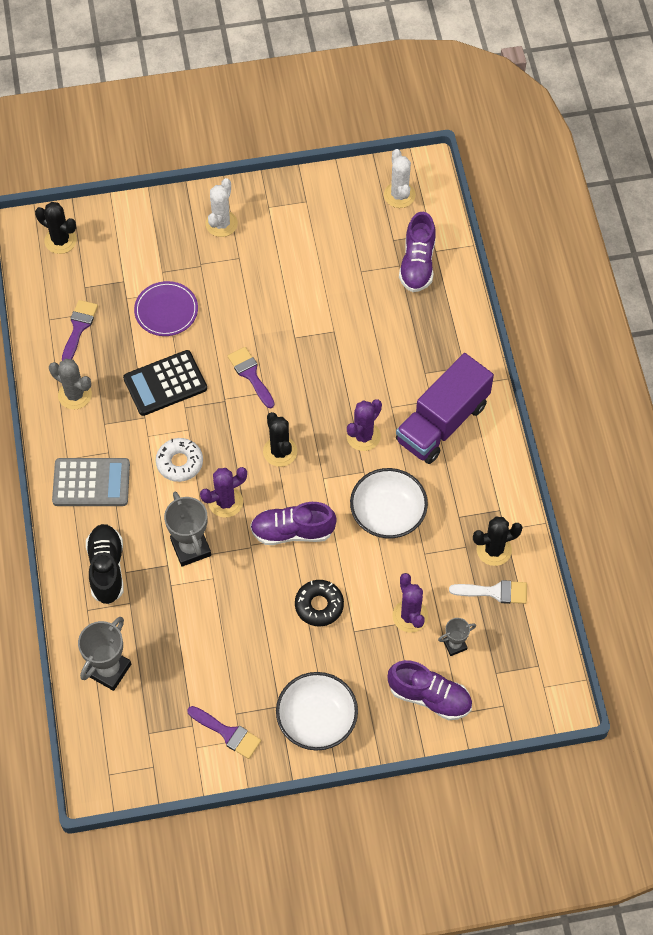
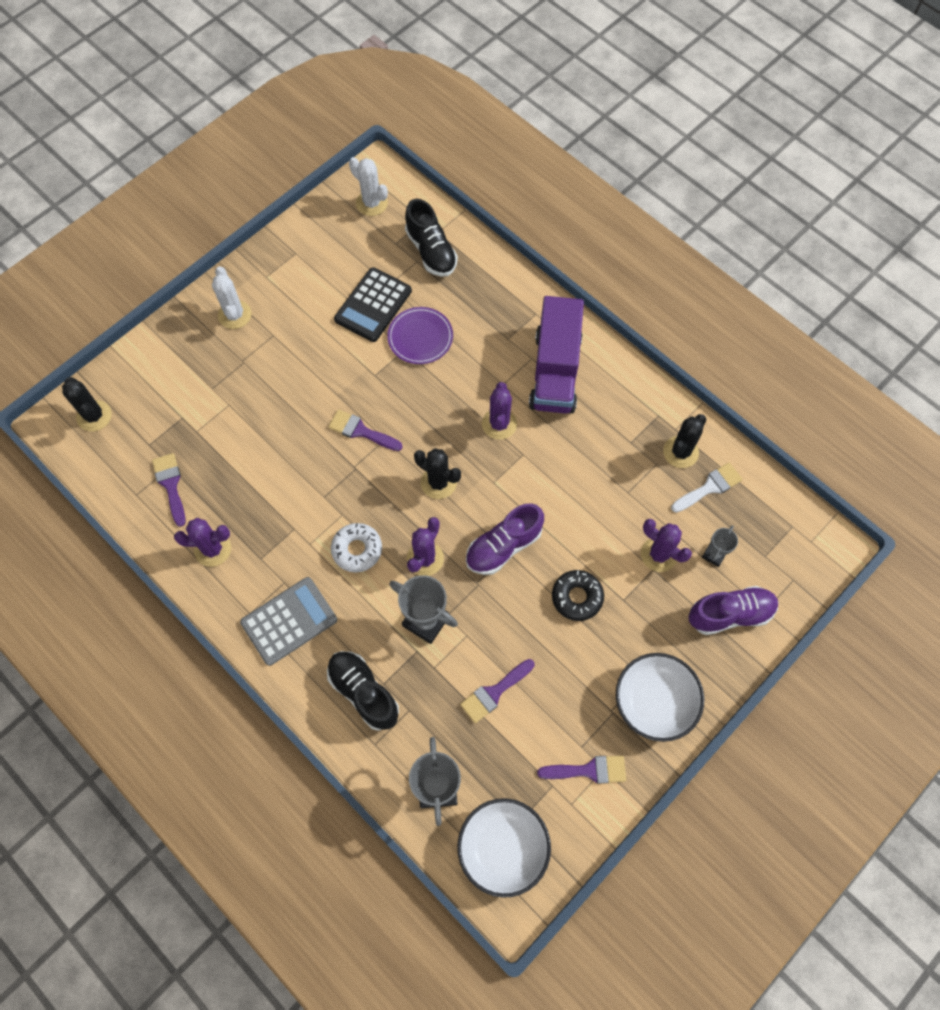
camera: 35 degrees left, 5 degrees up
black cactus [35,202,77,254] -> black cactus turned 60 degrees clockwise [62,377,112,432]
grey cactus [49,359,92,410] -> purple cactus [174,518,231,567]
black calculator [123,350,207,416] -> black calculator moved to [334,267,412,342]
purple plate [134,281,198,336] -> purple plate moved to [387,307,453,364]
white bowl [350,468,428,538] -> white bowl moved to [457,798,551,898]
purple shoe [399,212,436,292] -> black shoe [405,199,458,277]
none -> purple brush [460,659,535,723]

